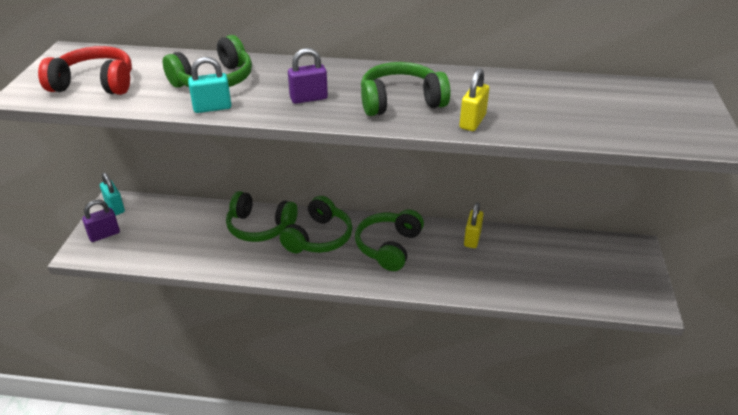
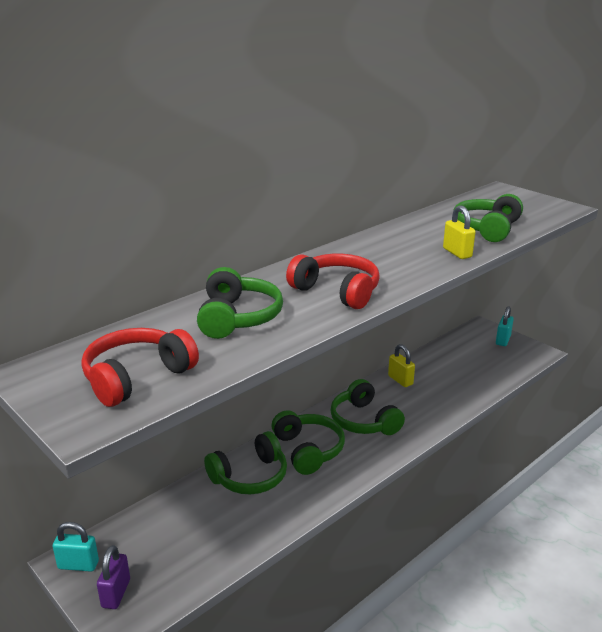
camera: 50 degrees left, 10 degrees down
turquoise padlock [188,57,231,113] -> turquoise padlock moved to [496,306,514,346]
purple padlock [288,48,328,104] -> red headphones [286,254,380,309]
green headphones [361,62,450,116] -> green headphones moved to [453,194,523,242]

